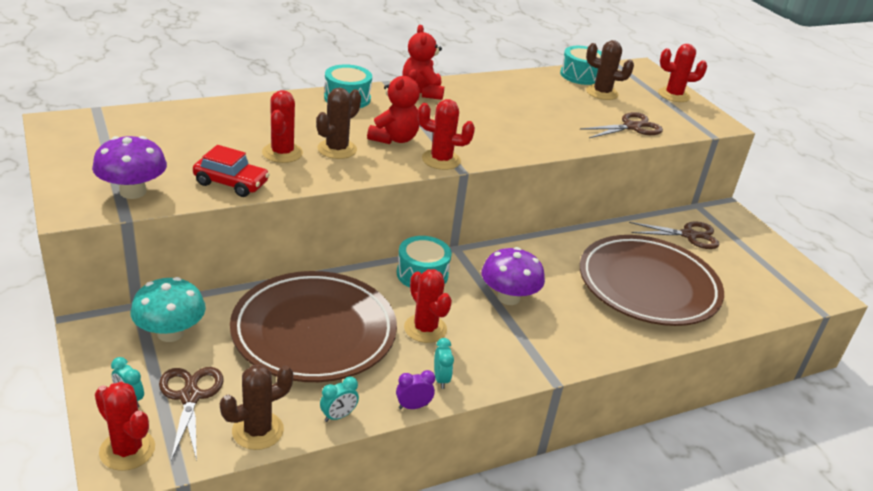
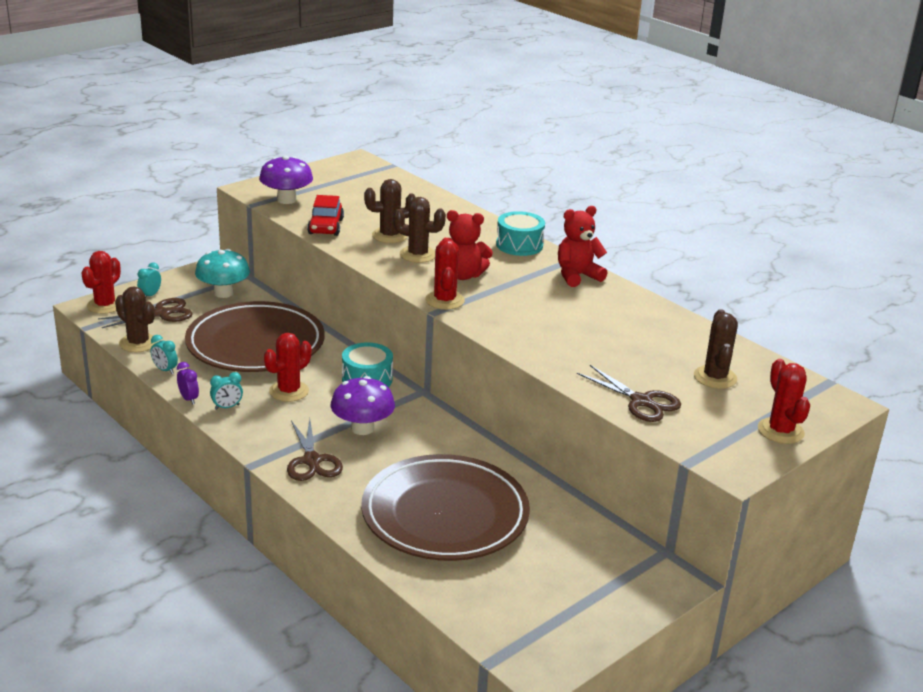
camera: 75 degrees right, 5 degrees down
red cactus [262,90,303,163] -> brown cactus [364,179,416,243]
turquoise drum [560,46,602,85] -> none
brown scissors [629,222,720,249] -> brown scissors moved to [287,419,343,481]

